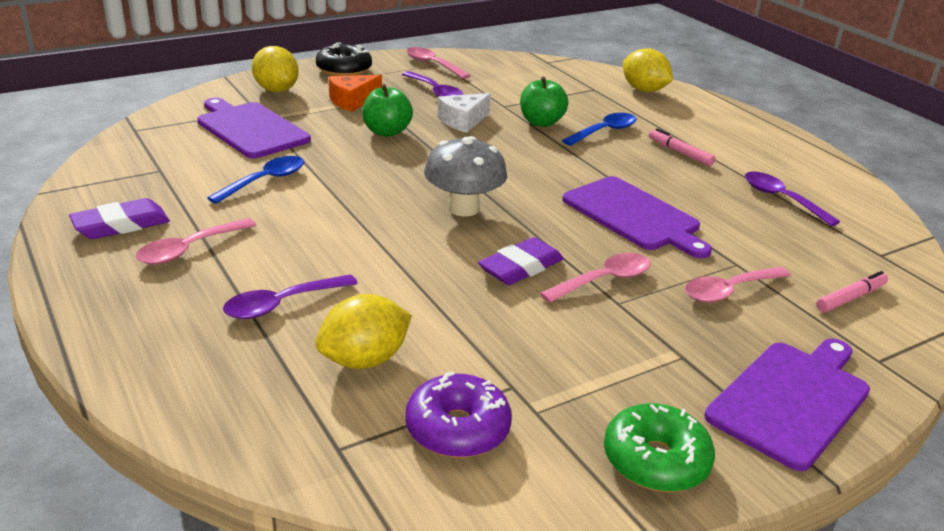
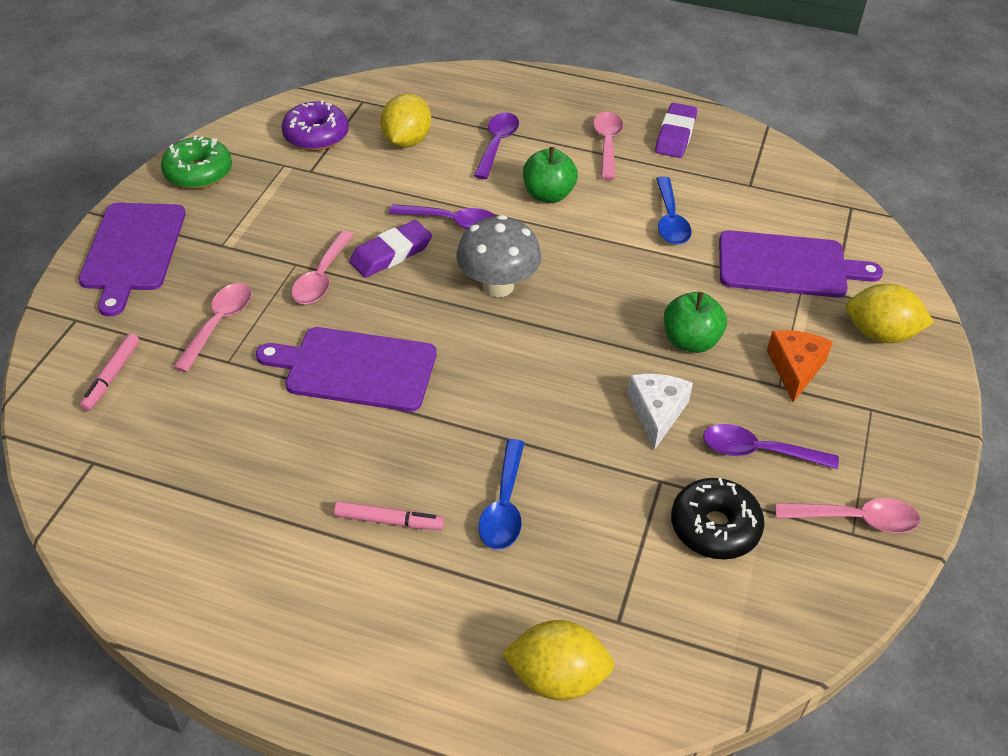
camera: 140 degrees right, 15 degrees up
black donut [316,43,372,76] -> black donut moved to [671,478,765,559]
purple eraser [478,237,564,285] -> purple eraser turned 45 degrees clockwise [349,220,432,278]
green apple [520,76,568,127] -> green apple moved to [523,147,578,203]
purple spoon [745,171,840,227] -> purple spoon moved to [389,204,497,229]

